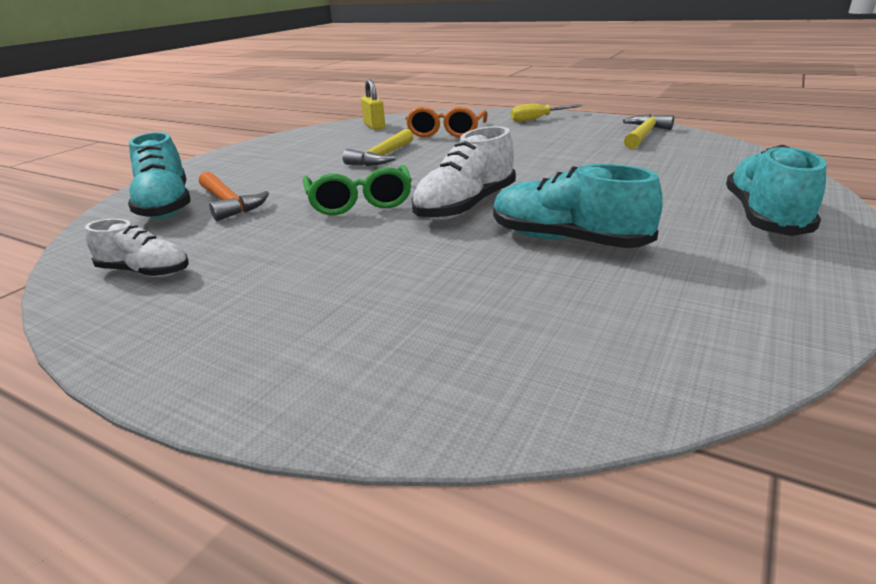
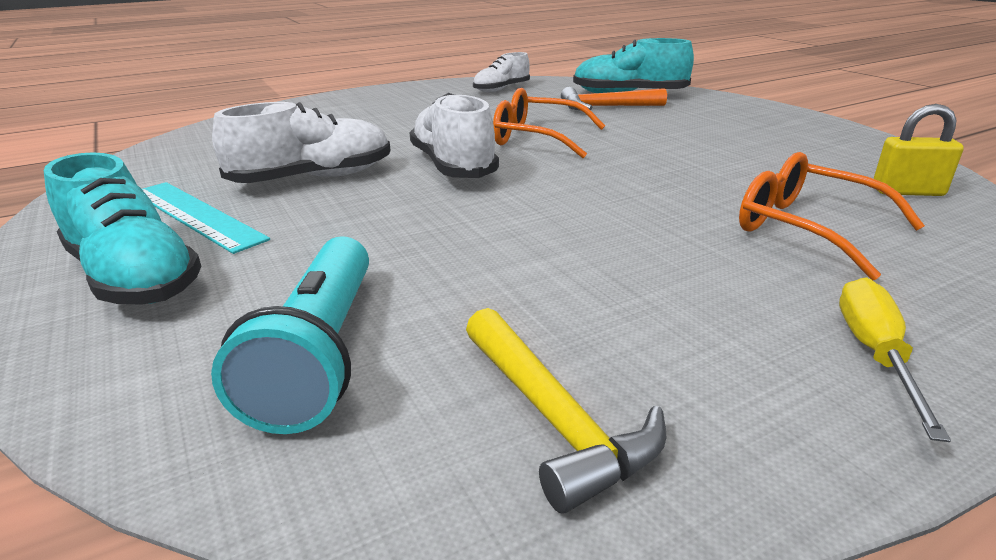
camera: 120 degrees right, 0 degrees up
green glasses [303,165,412,215] -> orange glasses [493,88,605,158]
yellow hammer [342,129,414,166] -> none
turquoise shoe [493,164,663,248] -> white shoe [212,102,391,183]
none -> turquoise ruler [142,182,270,254]
none -> turquoise flashlight [211,236,369,434]

